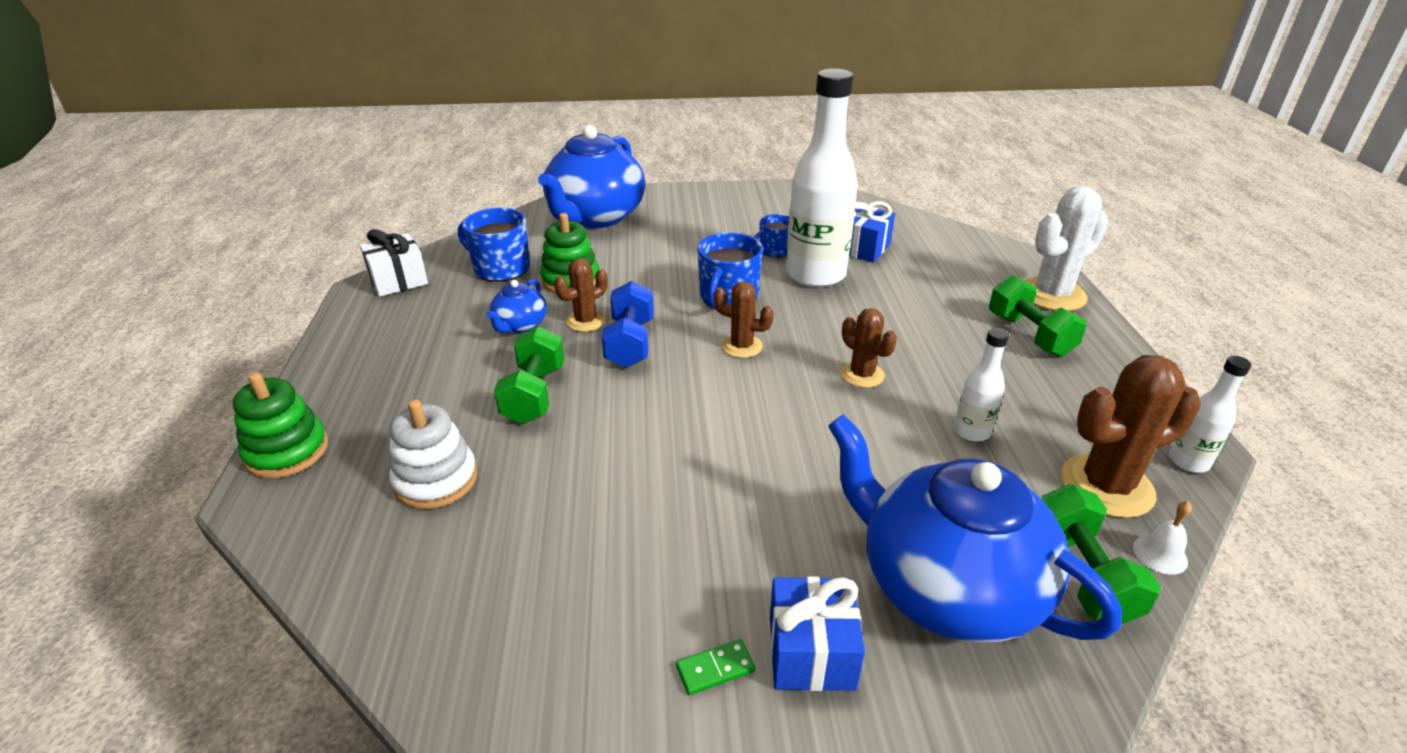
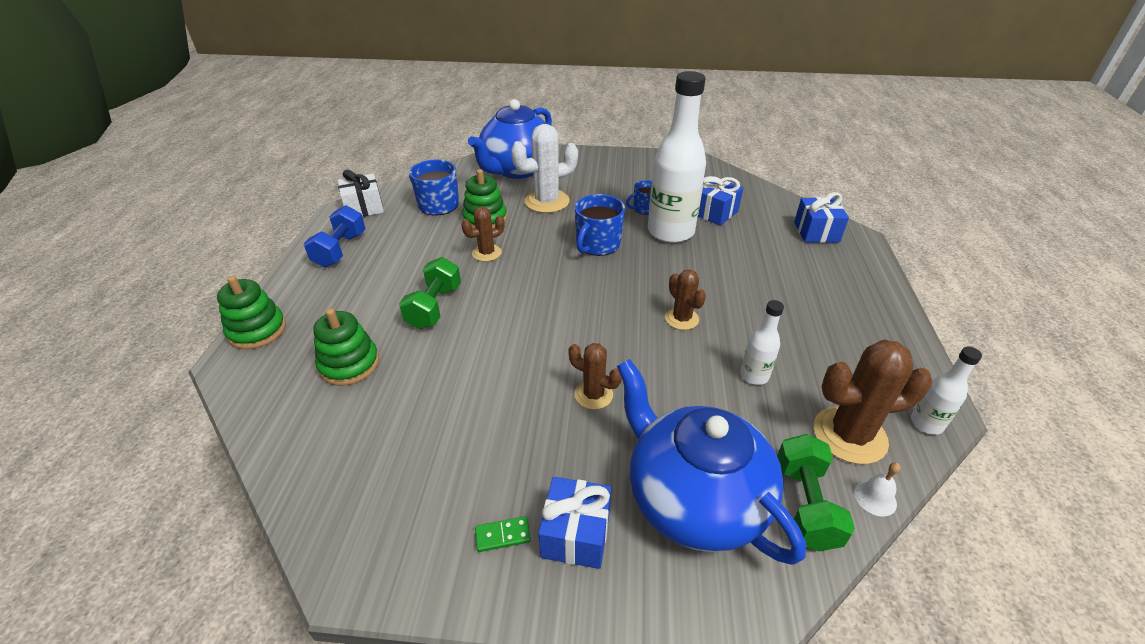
camera: 10 degrees right, 5 degrees up
white stacking toy [389,399,477,509] -> green stacking toy [313,308,379,386]
blue teapot [486,279,547,333] -> none
blue dumbbell [601,281,654,368] -> blue dumbbell moved to [304,205,366,267]
brown cactus [713,282,774,358] -> brown cactus moved to [568,343,622,410]
green dumbbell [989,275,1087,357] -> none
white cactus [1025,186,1108,311] -> white cactus moved to [511,124,578,213]
none -> blue gift [794,192,849,243]

